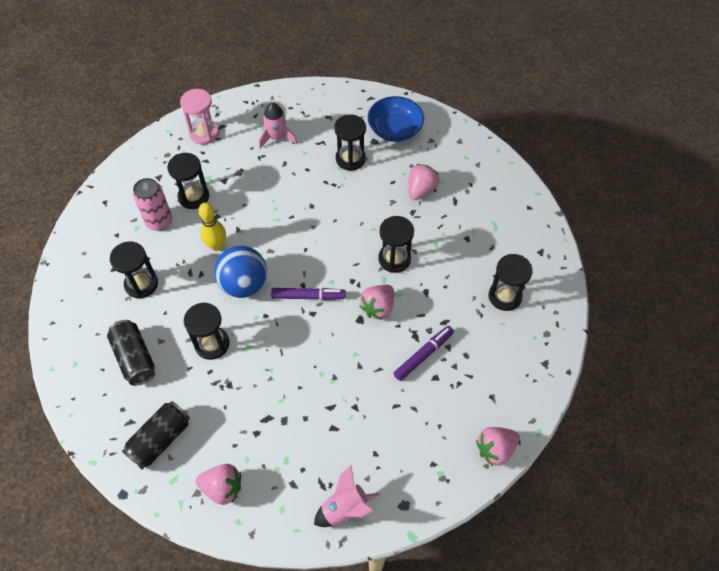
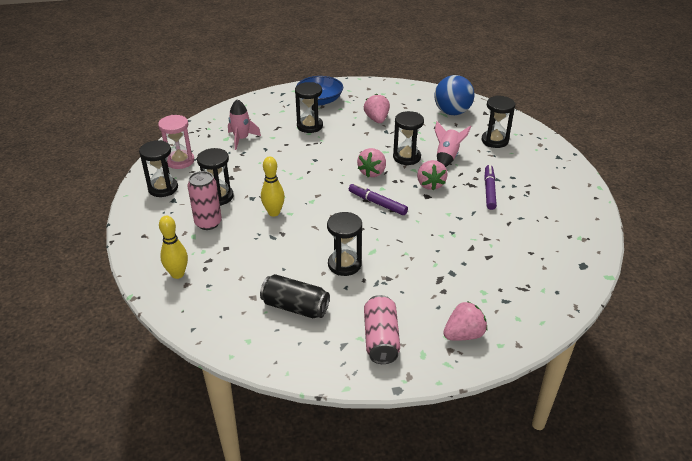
camera: 40 degrees left, 20 degrees down
black hourglass [110,241,158,299] -> black hourglass moved to [139,140,178,197]
black can [122,401,190,470] -> pink can [364,295,400,364]
blue ball [214,246,267,298] -> blue ball moved to [434,75,474,115]
purple marker [271,288,346,300] -> purple marker turned 105 degrees counterclockwise [349,183,408,215]
pink rocket [314,466,380,527] -> pink rocket moved to [435,121,472,167]
pink strawberry [476,427,520,466] -> pink strawberry moved to [357,148,386,177]
none -> yellow bowling pin [159,216,188,279]

